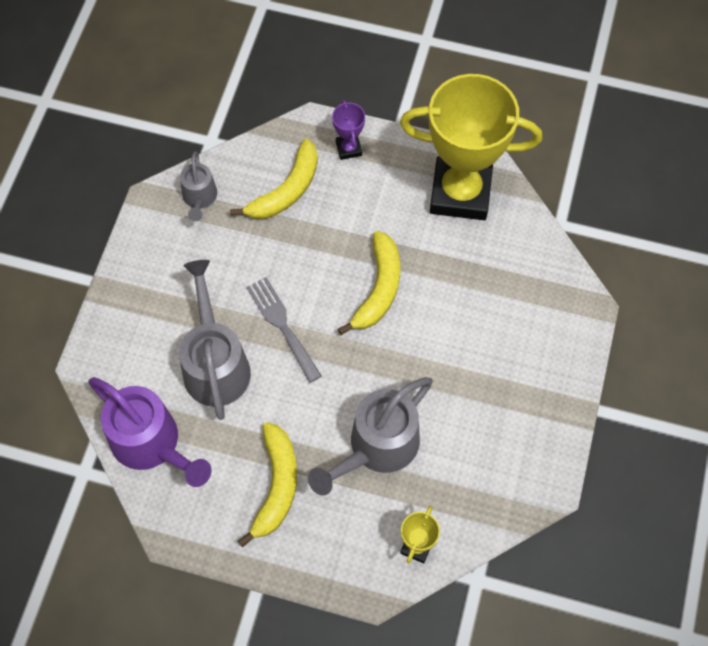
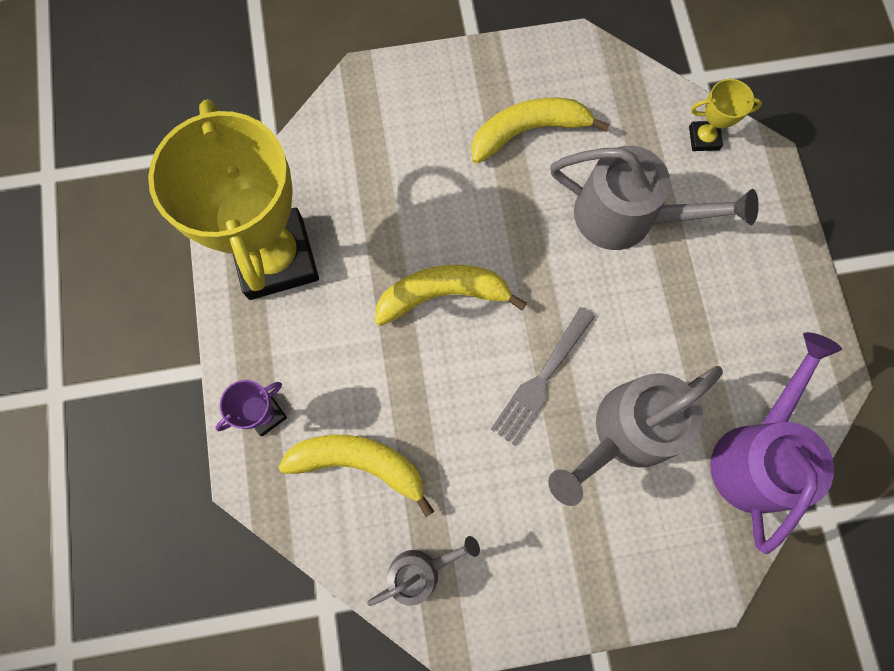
camera: 115 degrees left, 10 degrees up
yellow banana [238,422,297,547] -> yellow banana moved to [471,98,610,164]

